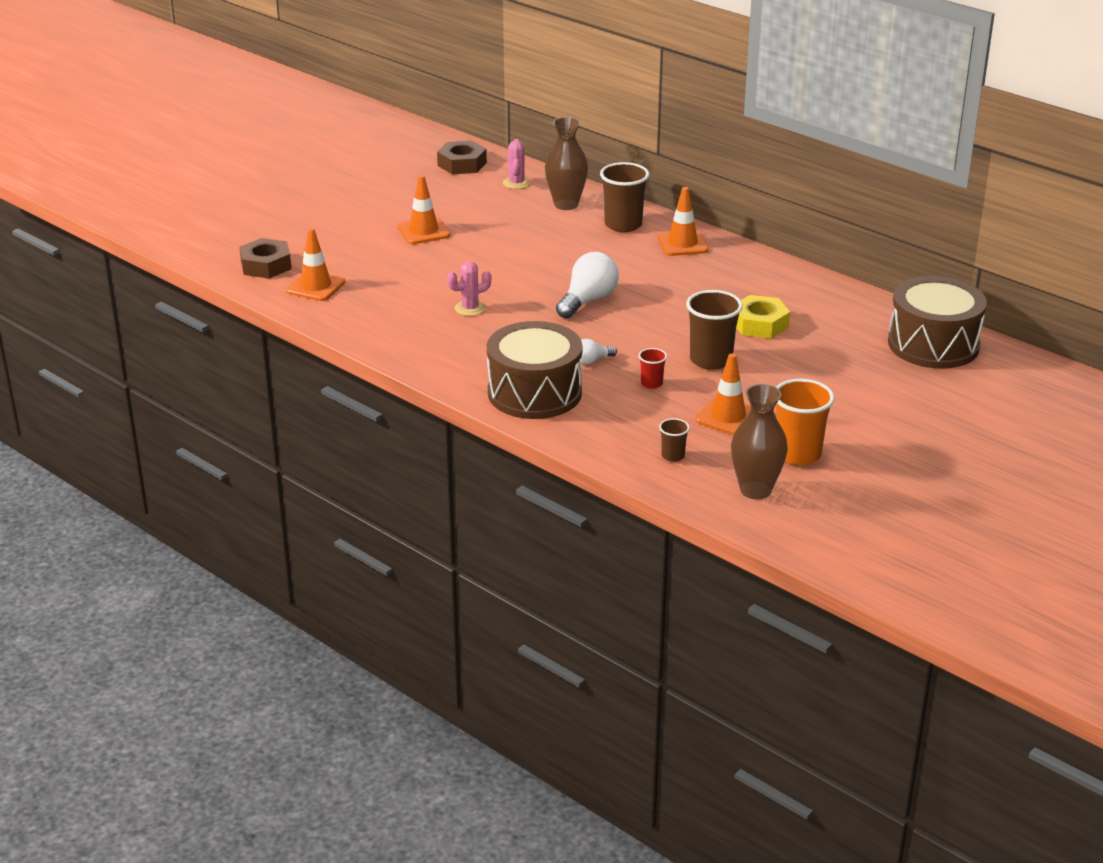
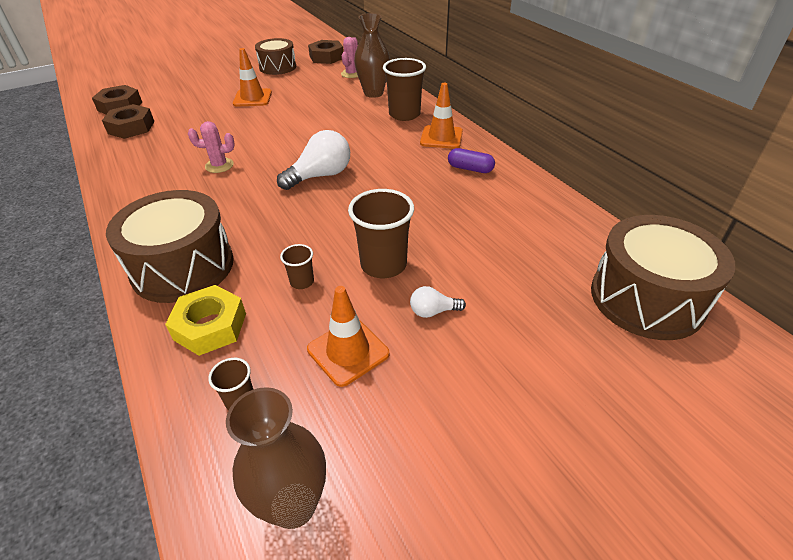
camera: 20 degrees right, 10 degrees up
orange traffic cone [286,228,345,301] -> brown nut [102,104,154,139]
white light bulb [580,339,617,365] -> white light bulb moved to [410,286,466,318]
red cup [639,348,667,389] -> brown cup [280,244,314,289]
yellow nut [736,295,790,339] -> yellow nut moved to [165,285,246,356]
orange cup [776,379,835,465] -> none
none -> brown drum [255,38,296,75]
none -> purple capsule [448,148,495,173]

